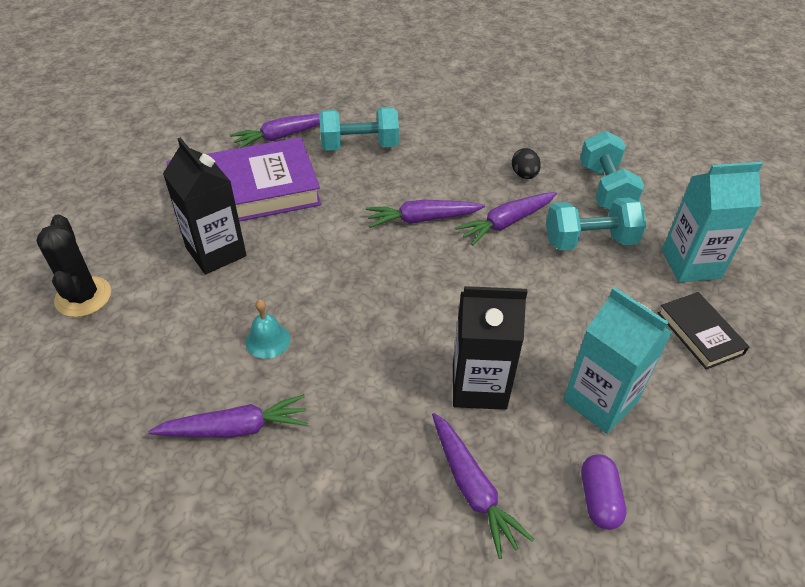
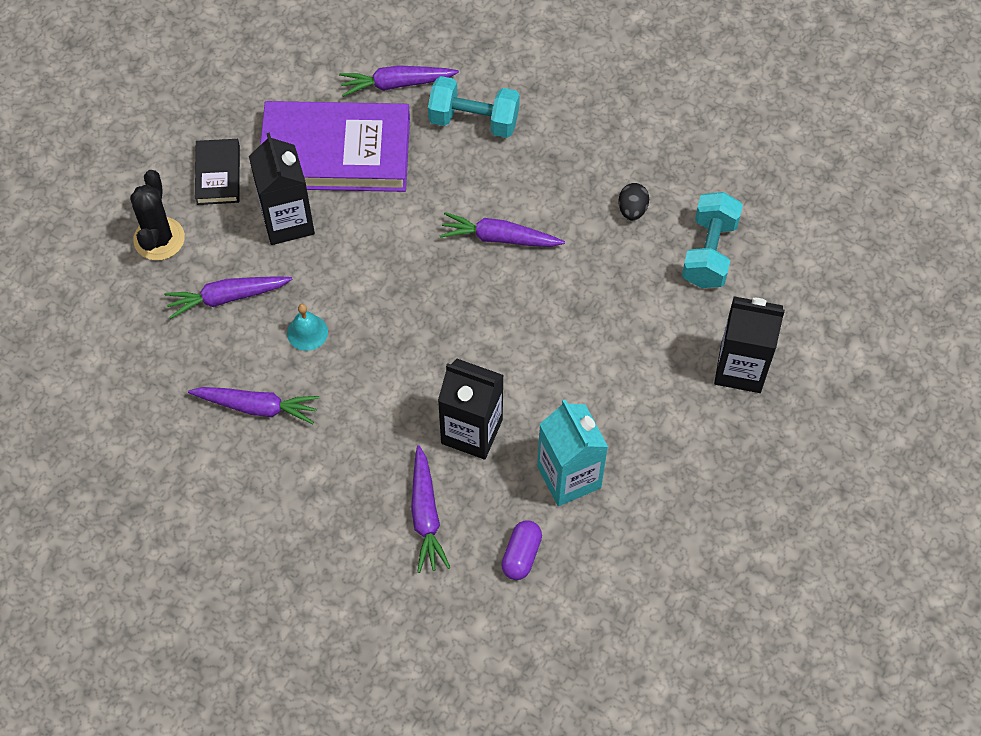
camera: 20 degrees right, 15 degrees up
purple carrot [455,192,557,245] -> purple carrot moved to [164,276,292,319]
turquoise dumbbell [546,198,646,250] -> none
black book [658,292,749,370] -> black book moved to [195,139,240,205]
turquoise carton [662,162,763,282] -> black carton [714,296,785,393]

